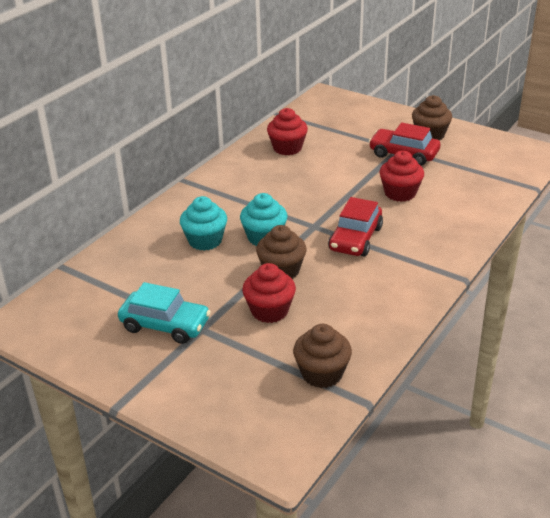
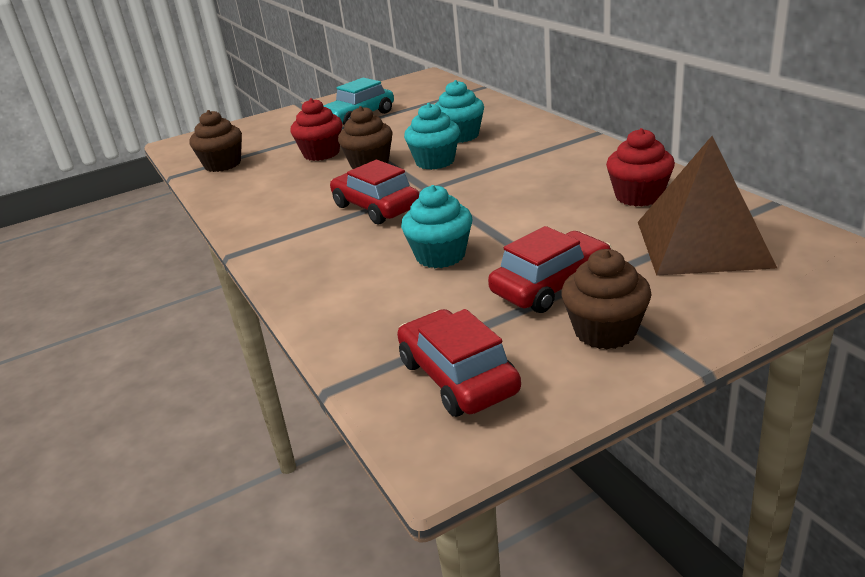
camera: 120 degrees right, 5 degrees down
red cupcake [379,151,424,202] -> turquoise cupcake [401,185,472,268]
none -> red car [397,309,521,417]
none -> brown pyramid [638,136,777,276]

